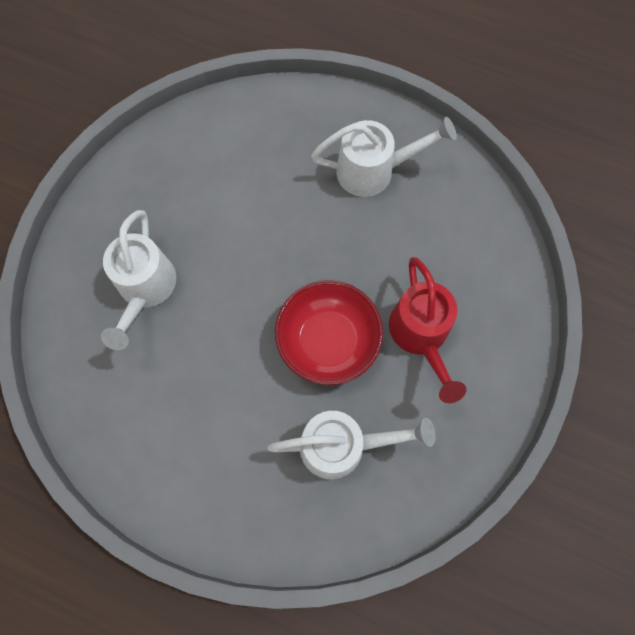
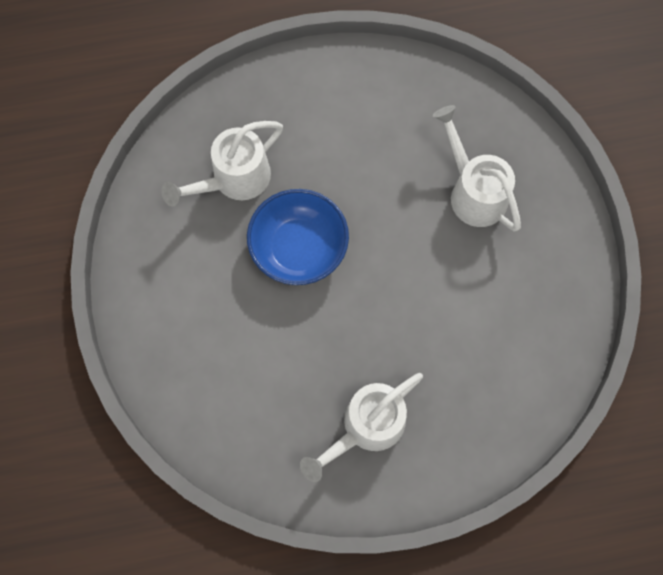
camera: 145 degrees right, 0 degrees up
red bowl [275,280,383,385] -> blue bowl [247,189,349,285]
red watering can [389,257,466,403] -> none

